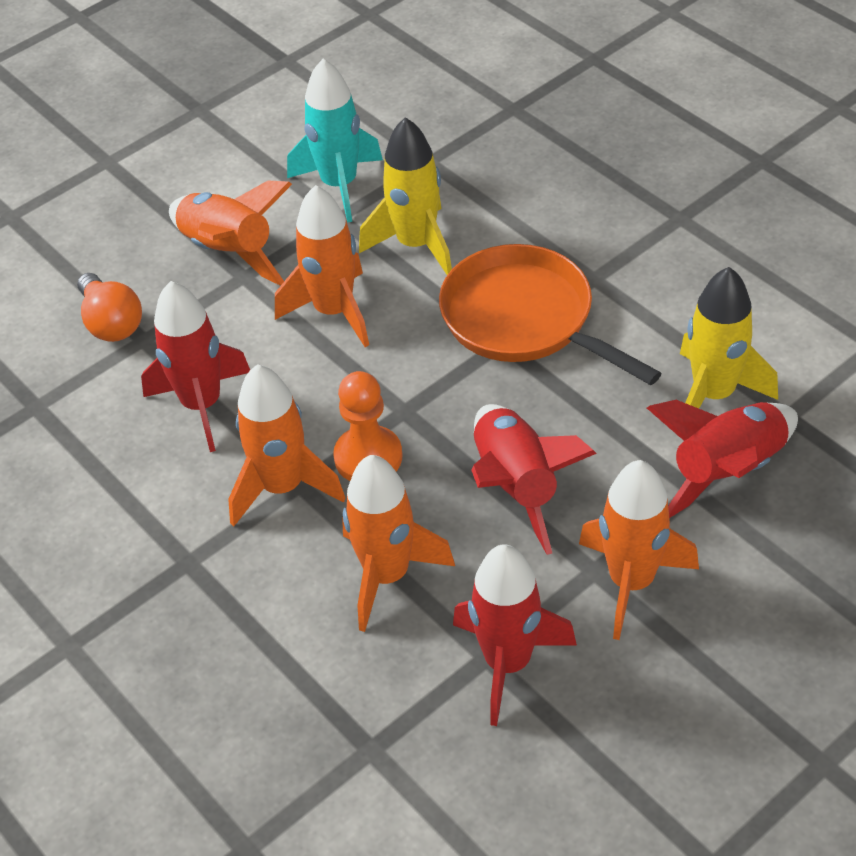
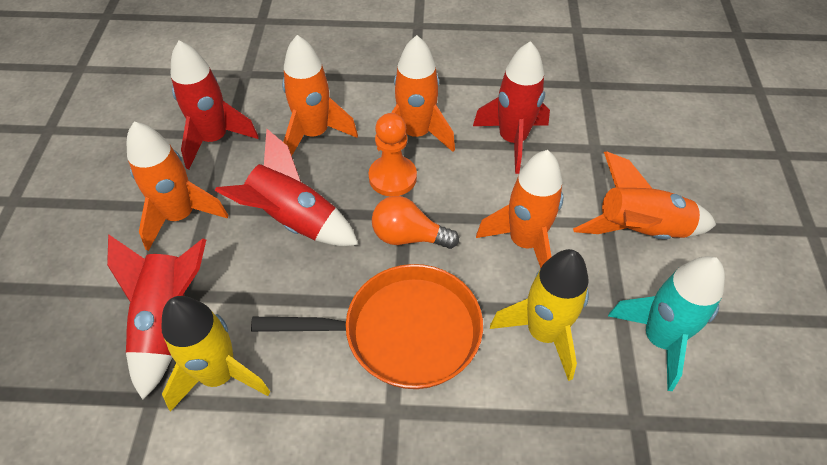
camera: 130 degrees right, 5 degrees up
orange light bulb [77,273,142,342] -> orange light bulb moved to [372,196,459,249]

